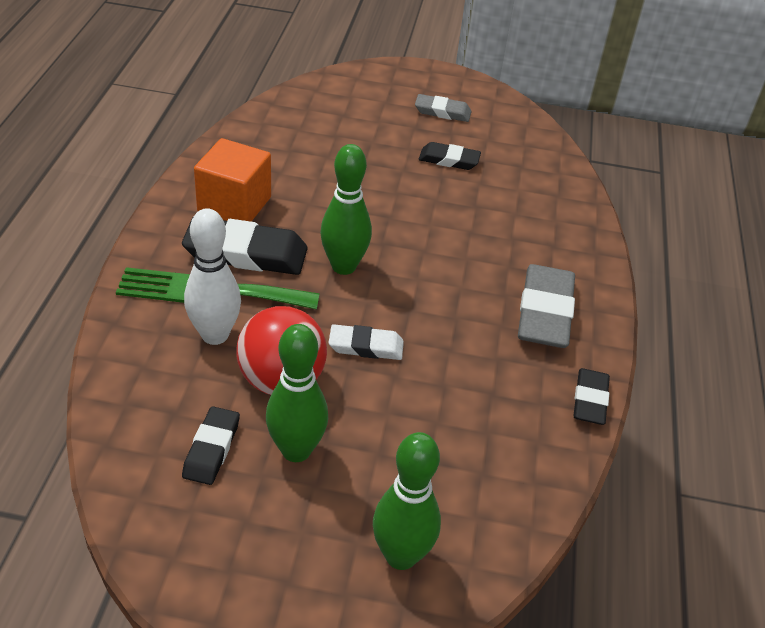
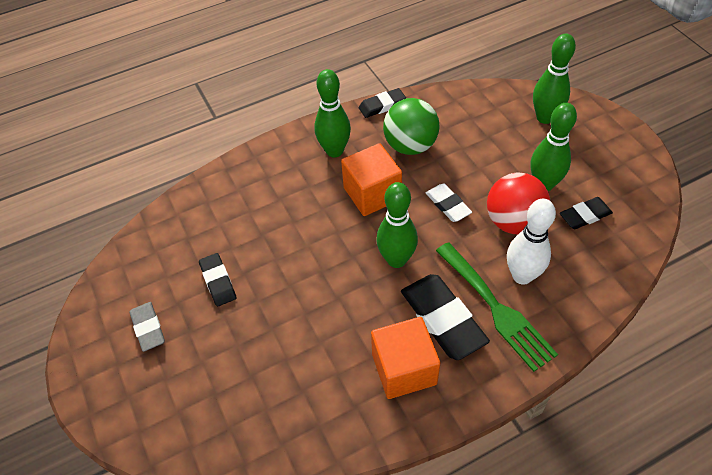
camera: 120 degrees left, 10 degrees up
grey eraser [518,264,575,348] -> green bowling pin [314,69,351,158]
none -> orange cube [341,143,402,216]
none -> green ball [383,98,440,155]

